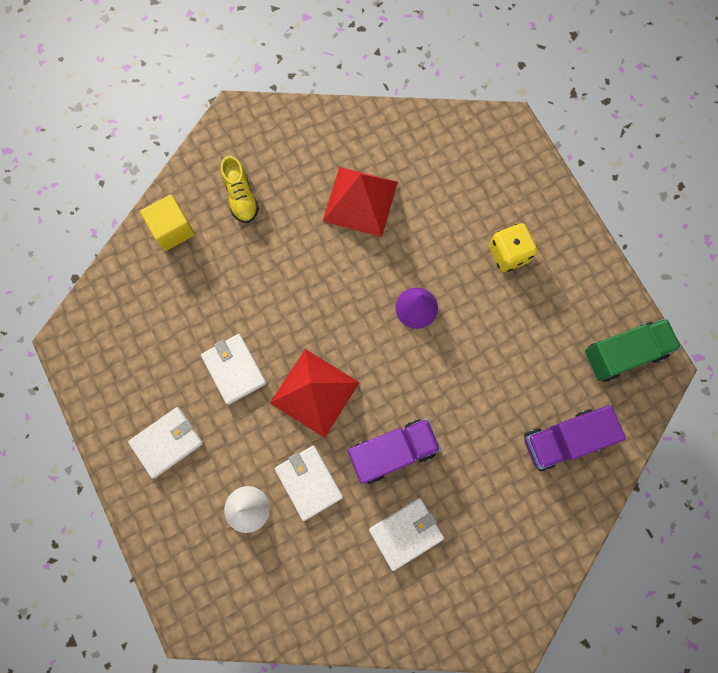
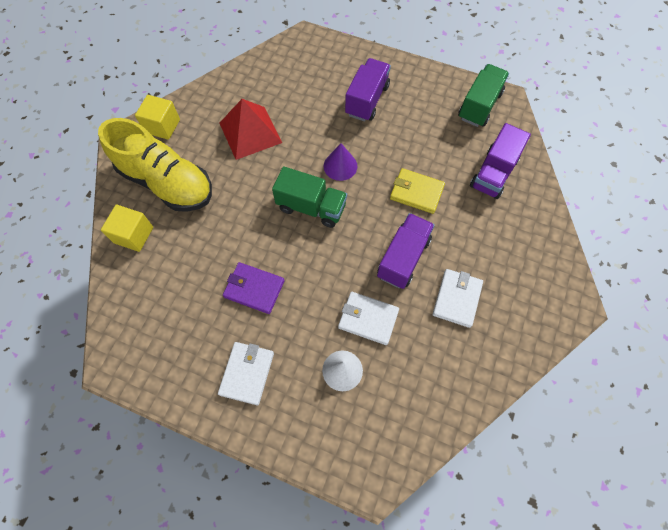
camera: 40 degrees left, 10 degrees down
white wallet [201,334,267,405] -> purple wallet [223,262,285,314]
yellow shoe [221,156,259,223] -> yellow shoe [98,118,212,212], size x2.12
red pyramid [270,349,360,438] -> none
yellow dice [489,223,537,272] -> purple truck [345,58,391,122]
none -> yellow cube [135,95,180,140]
none -> green truck [272,166,347,228]
none -> yellow wallet [390,168,445,214]

